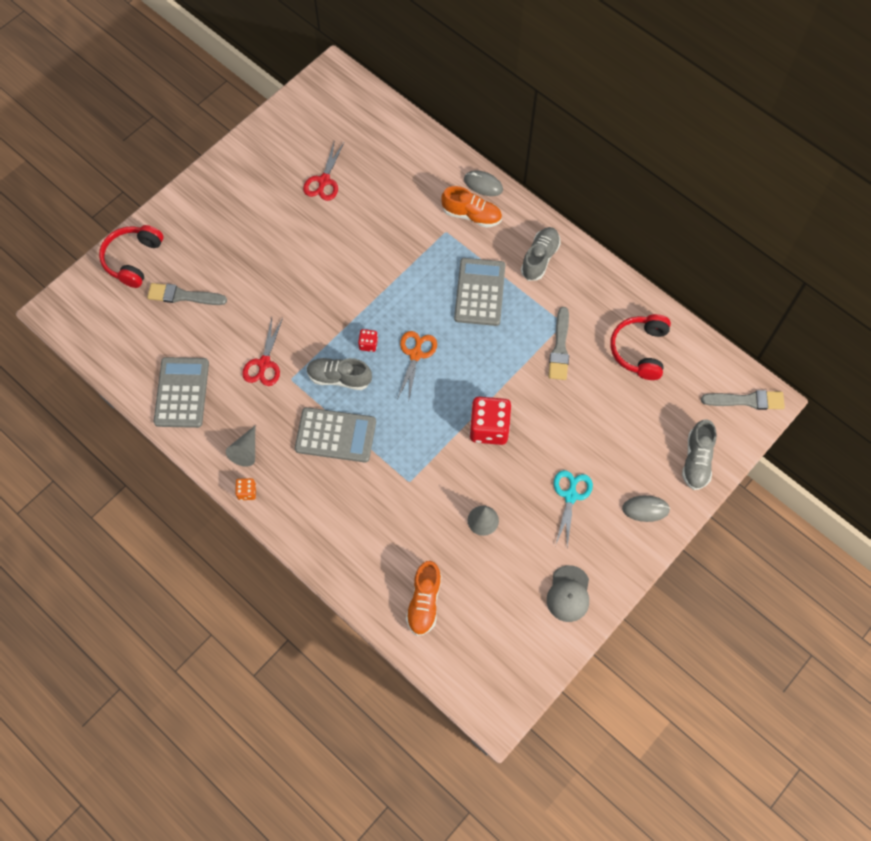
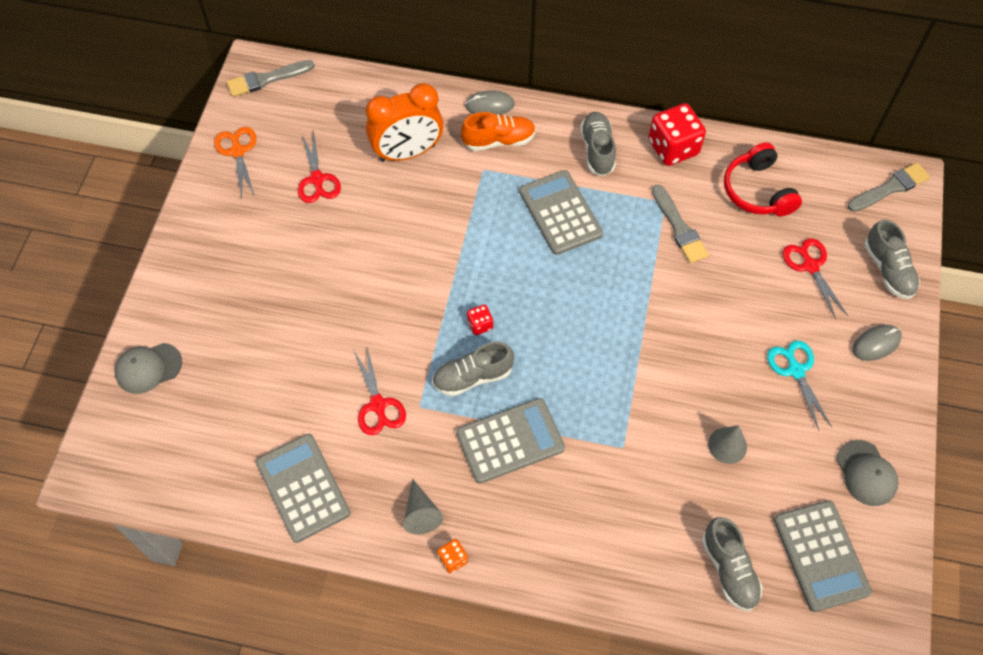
camera: 30 degrees left, 5 degrees down
red headphones [99,225,164,288] -> grey cap [115,343,182,394]
grey brush [147,283,227,305] -> grey brush moved to [227,60,314,97]
orange scissors [398,331,437,398] -> orange scissors moved to [214,127,256,199]
orange shoe [406,561,442,636] -> grey shoe [702,517,763,611]
red dice [469,397,511,445] -> red dice moved to [648,103,706,166]
none -> orange clock [366,83,444,162]
none -> grey calculator [774,500,872,612]
none -> red scissors [782,238,848,319]

